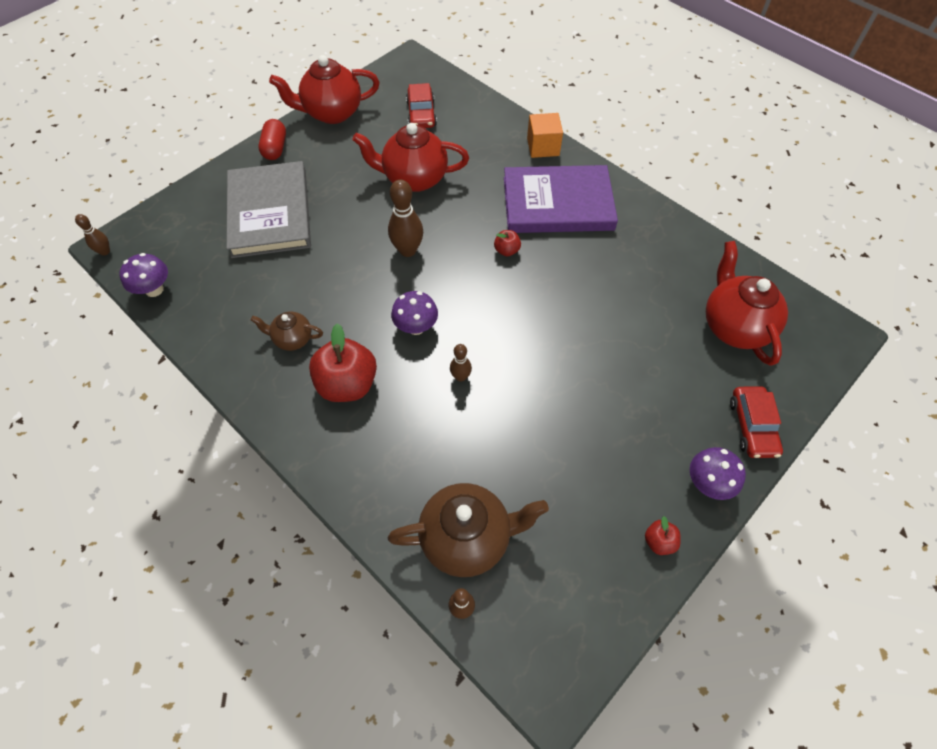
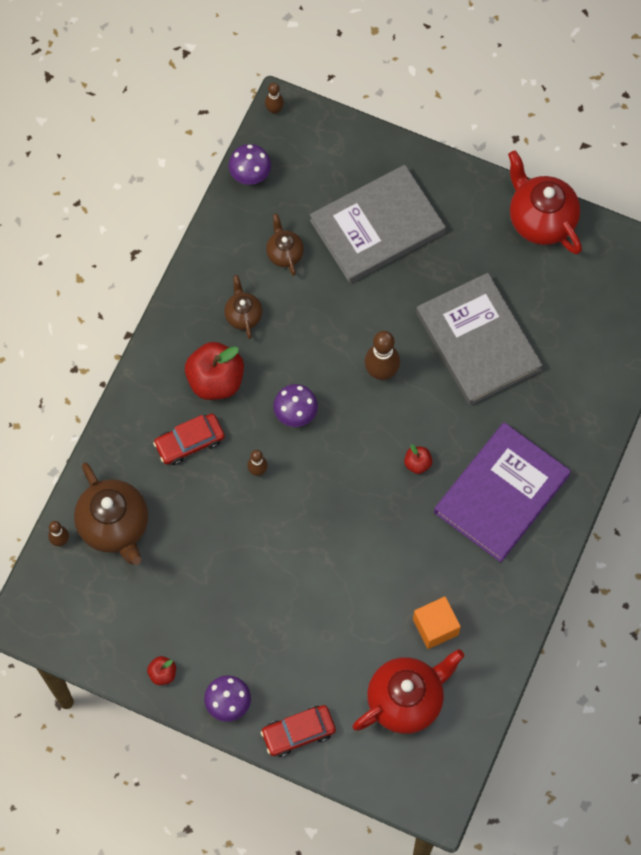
camera: 70 degrees right, 10 degrees up
red capsule [259,119,286,160] -> none
red teapot [352,123,469,192] -> grey book [416,273,543,405]
red car [406,83,437,128] -> red car moved to [153,414,225,465]
purple book [504,165,618,233] -> purple book turned 60 degrees clockwise [434,422,571,562]
orange cube [527,113,563,158] -> orange cube moved to [413,596,461,649]
none -> brown teapot [266,214,304,276]

